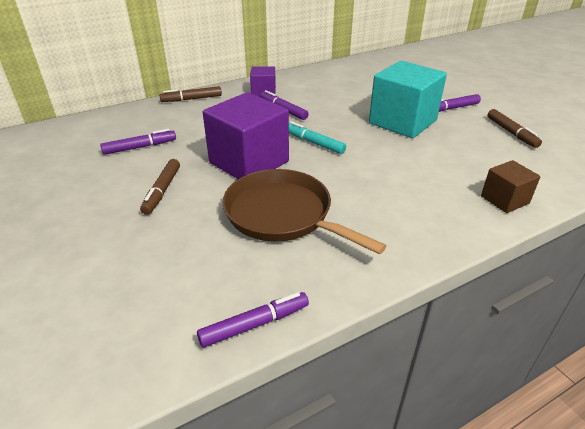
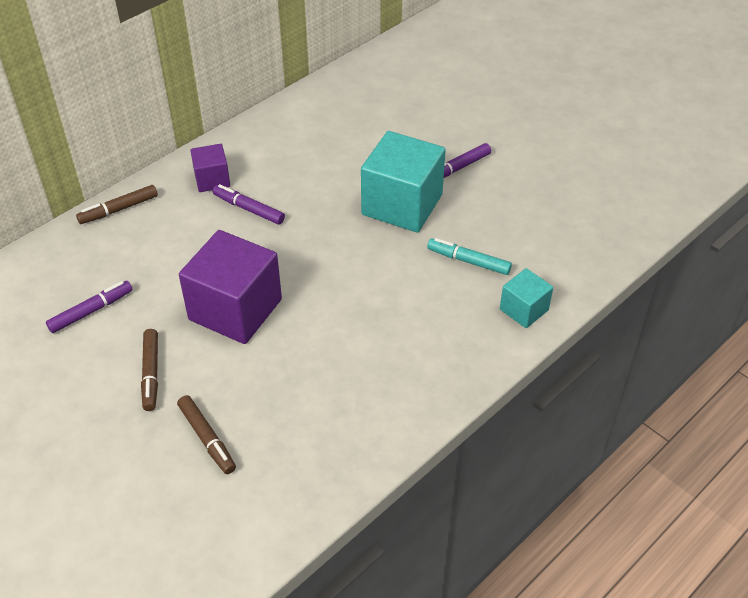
camera: 15 degrees left, 10 degrees up
purple marker [197,292,309,348] -> none
brown pan [222,169,387,254] -> none
turquoise marker [289,121,346,154] -> turquoise marker moved to [427,238,512,275]
brown cube [481,160,540,213] -> turquoise cube [500,268,553,328]
brown marker [487,109,542,148] -> brown marker moved to [177,395,236,474]

